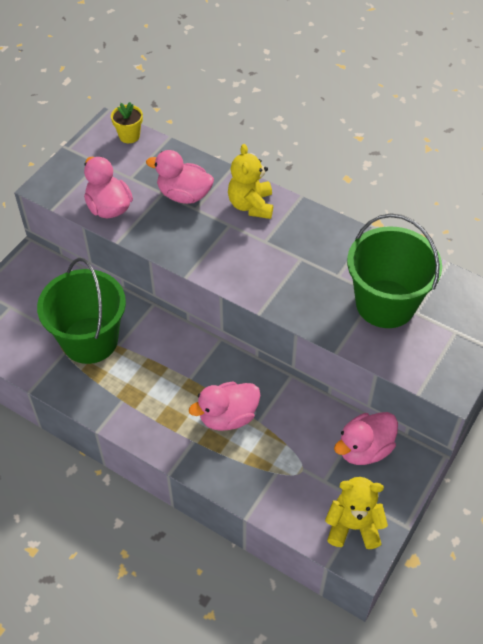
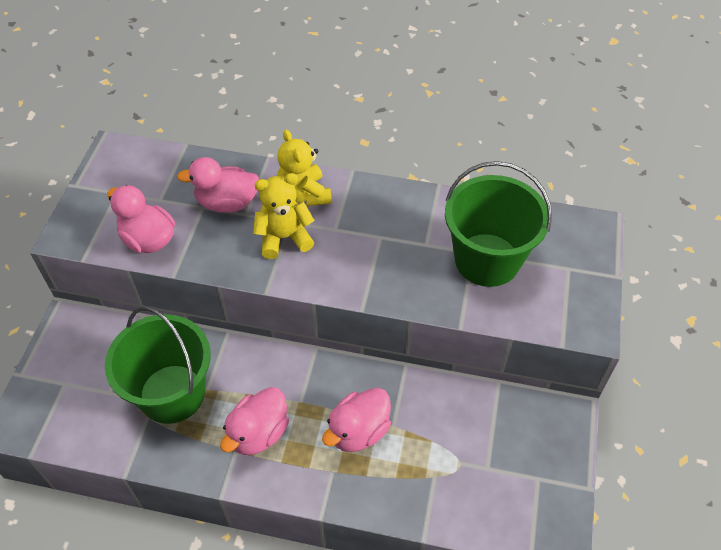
camera: 20 degrees left, 0 degrees up
yellow flower pot [111,102,143,143] -> none
yellow teddy bear [325,477,388,549] -> yellow teddy bear moved to [253,173,315,259]
pink duck [334,412,398,465] -> pink duck moved to [220,387,289,455]

